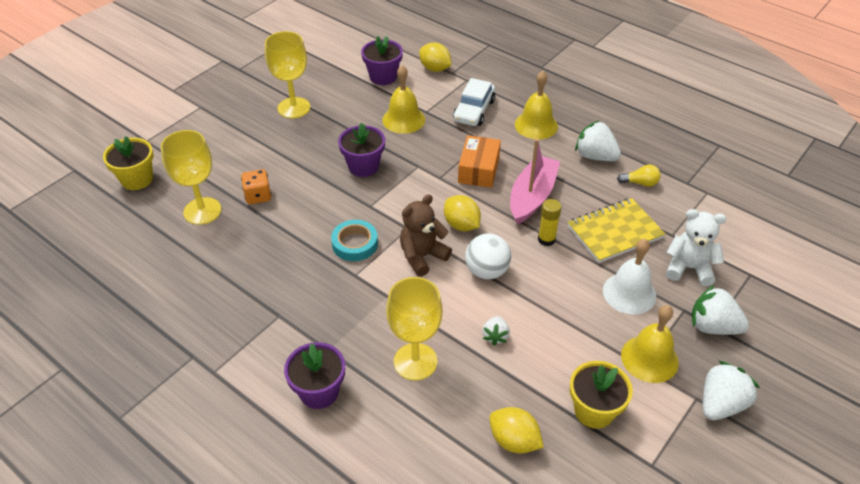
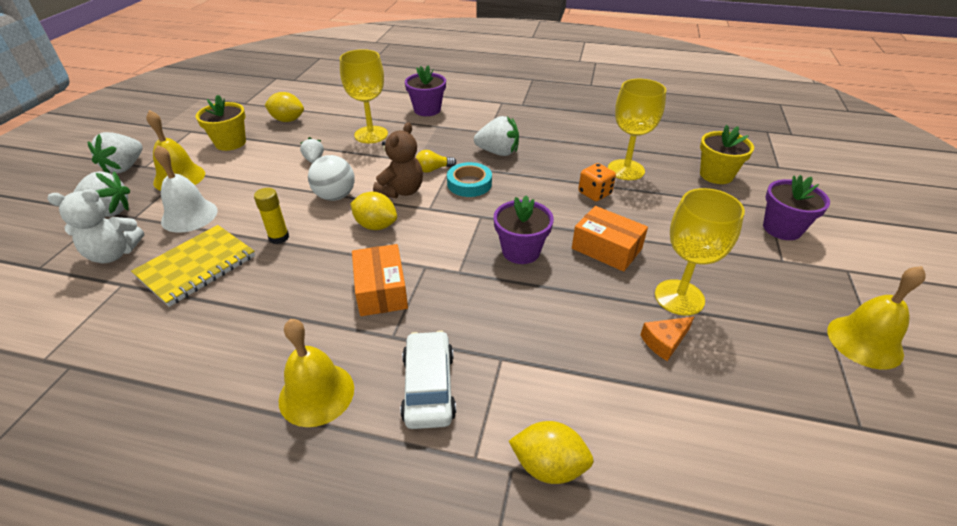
camera: 155 degrees right, 5 degrees down
purple flower pot [361,36,403,85] -> purple flower pot moved to [763,175,830,240]
yellow bell [382,65,425,134] -> yellow bell moved to [827,266,926,370]
pink boat [510,139,560,225] -> none
white strawberry [575,121,621,161] -> white strawberry moved to [474,116,519,156]
yellow light bulb [617,164,661,187] -> yellow light bulb moved to [416,150,456,173]
none -> orange box [572,206,648,272]
none -> orange cheese [640,316,694,361]

